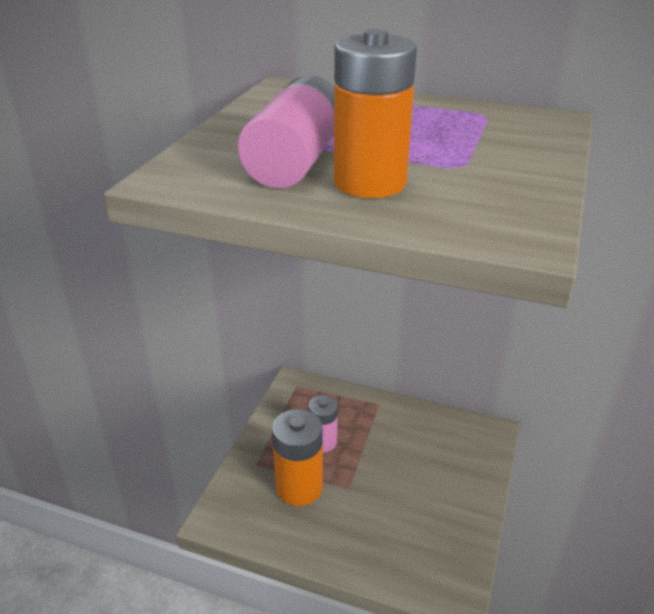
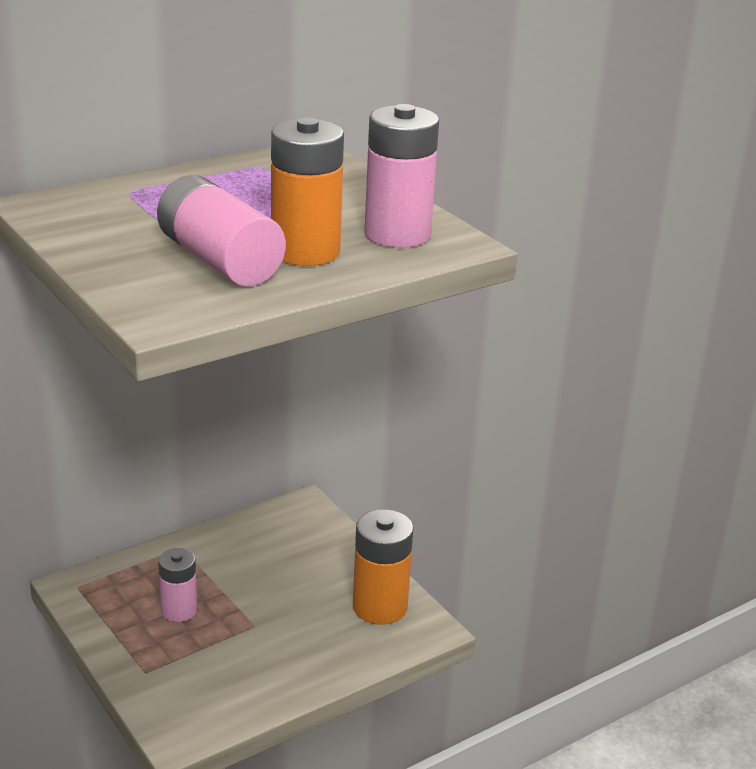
camera: 55 degrees left, 5 degrees down
orange battery [272,409,323,506] -> orange battery moved to [353,509,413,625]
none -> pink battery [365,104,439,248]

